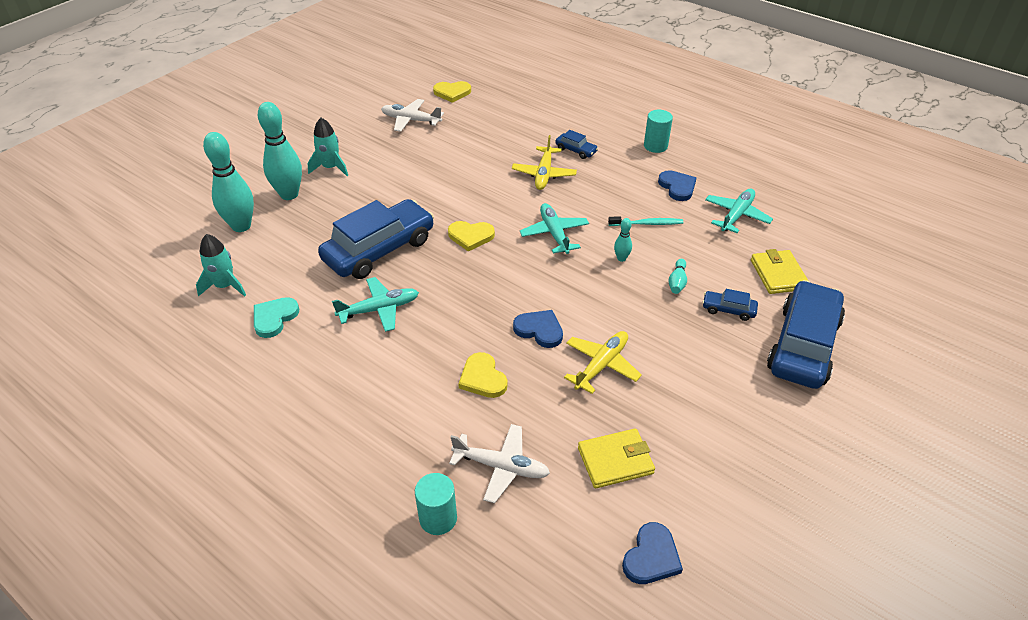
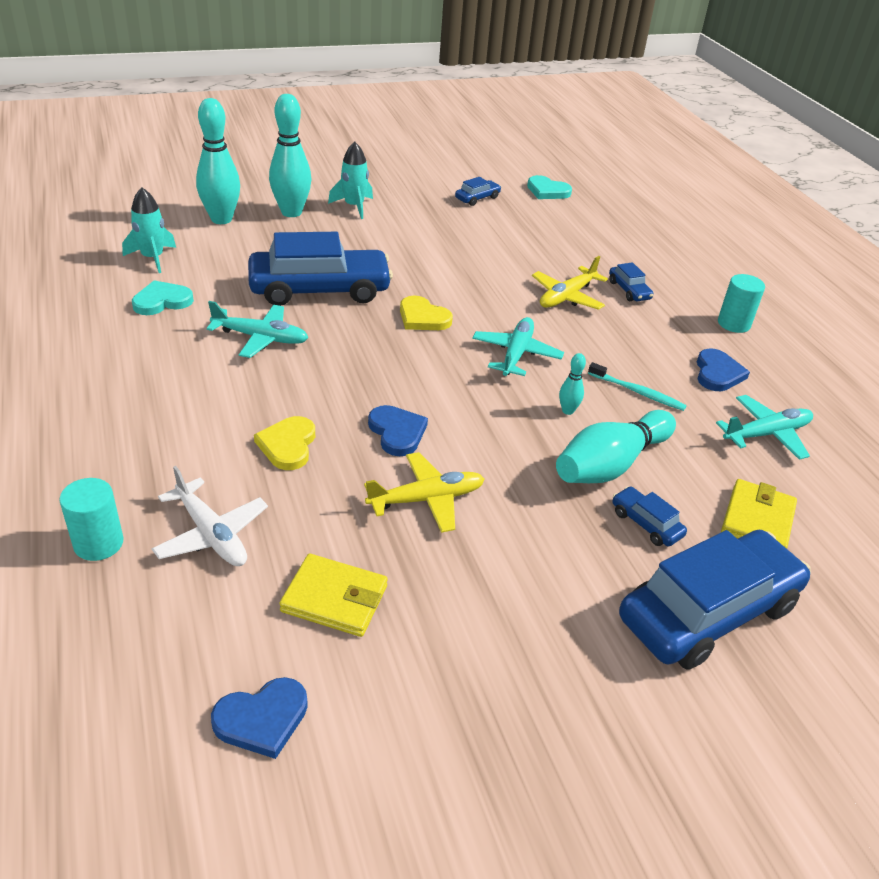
camera: 30 degrees right, 5 degrees down
white plane [381,99,444,132] -> blue car [455,177,501,206]
yellow heart [433,81,471,103] -> turquoise heart [527,175,572,199]
turquoise bowling pin [668,259,687,294] -> turquoise bowling pin [556,410,676,483], size x2.22

